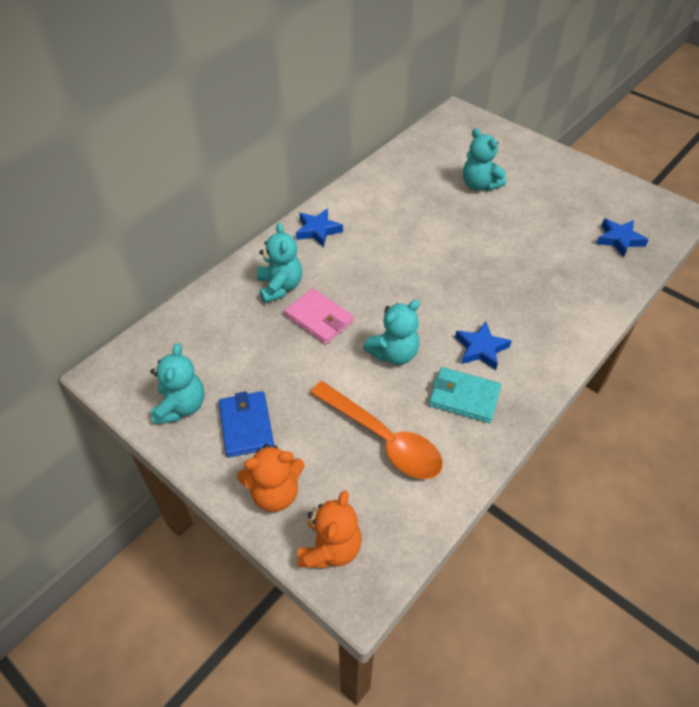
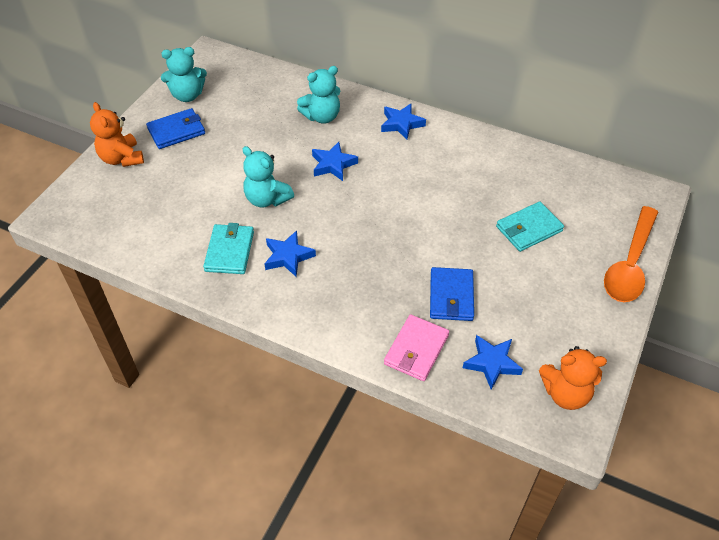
camera: 75 degrees right, 0 degrees up
pink wallet [285,288,354,344] -> pink wallet moved to [384,314,449,381]
orange teddy bear [297,490,362,568] -> orange teddy bear moved to [539,346,607,410]
orange spoon [310,381,443,479] -> orange spoon moved to [604,206,658,302]
turquoise teddy bear [463,128,506,191] -> turquoise wallet [496,202,564,252]
none -> blue star [312,142,358,181]
none -> blue wallet [430,267,474,321]

